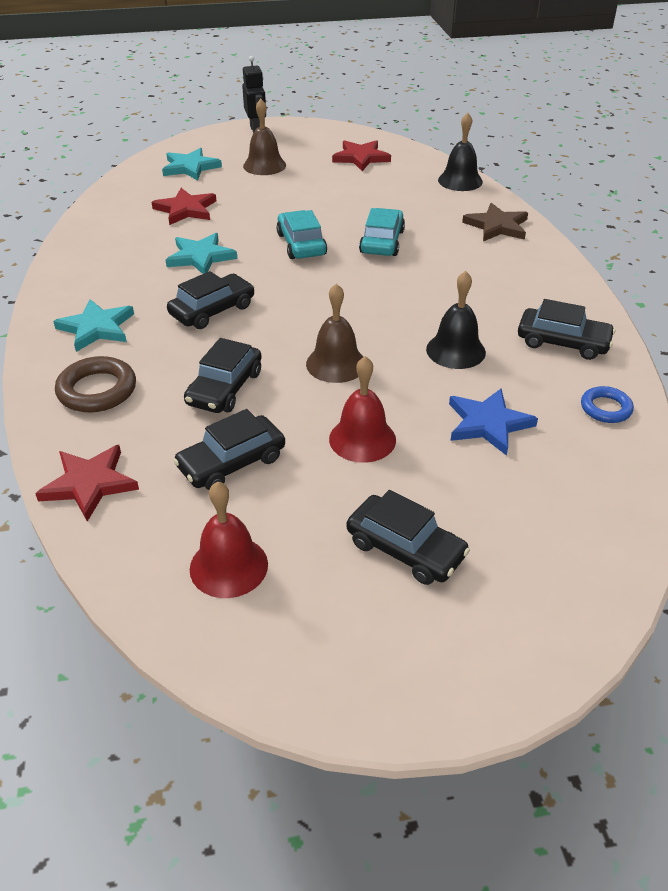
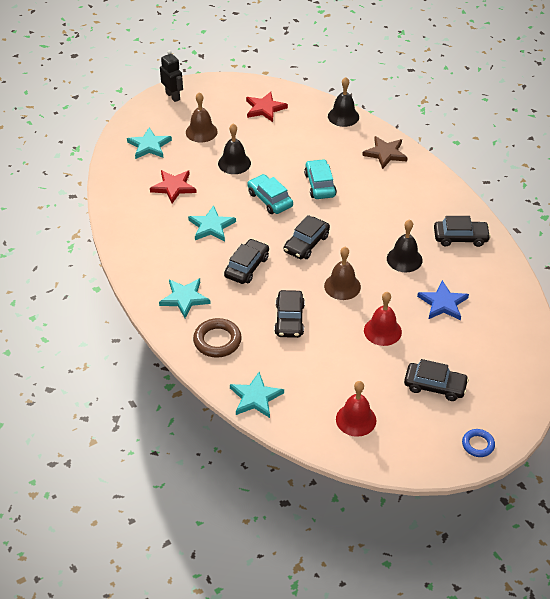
camera: 20 degrees left, 5 degrees up
red star [35,445,139,522] -> turquoise star [230,372,284,418]
black car [173,409,285,490] -> black car moved to [283,215,330,259]
blue ring [581,386,634,423] -> blue ring moved to [462,429,495,457]
none -> black bell [218,124,251,174]

